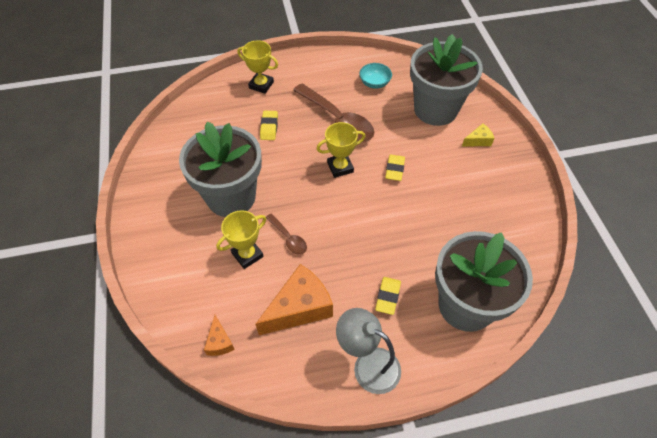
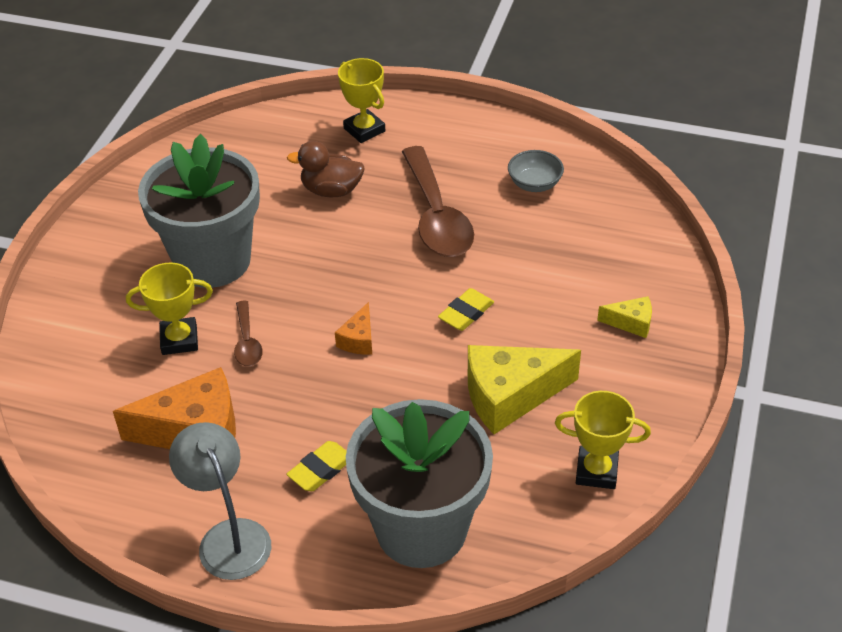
camera: 30 degrees right, 10 degrees down
orange cheese [204,315,235,356] -> orange cheese moved to [335,302,372,355]
yellow eraser [260,111,278,140] -> brown duck [287,141,365,197]
yellow trophy [317,122,365,178] -> yellow trophy moved to [555,391,651,489]
turquoise bowl [359,63,392,89] -> grey bowl [508,150,564,192]
grey flower pot [410,34,483,126] -> none
none -> yellow cheese [468,345,581,434]

